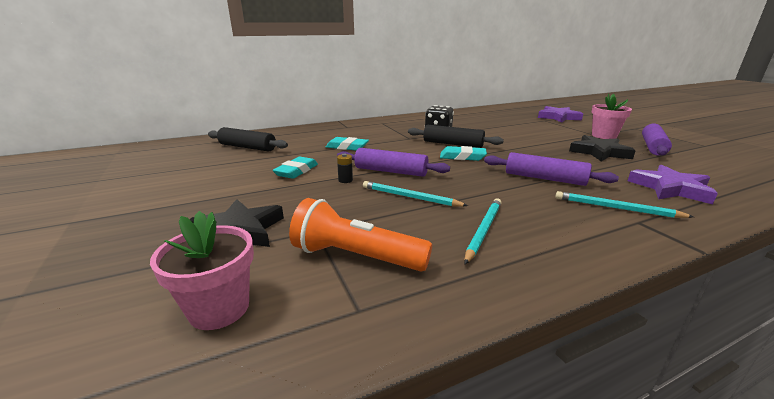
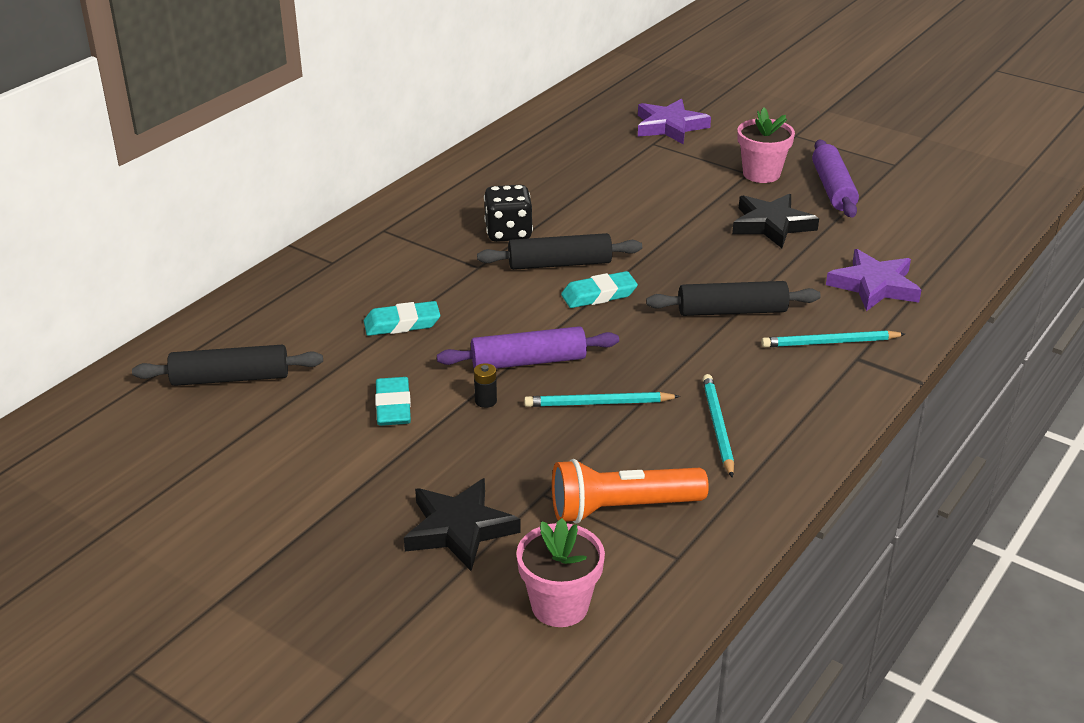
camera: 30 degrees left, 10 degrees up
purple rolling pin [484,152,619,186] -> black rolling pin [646,281,821,316]

